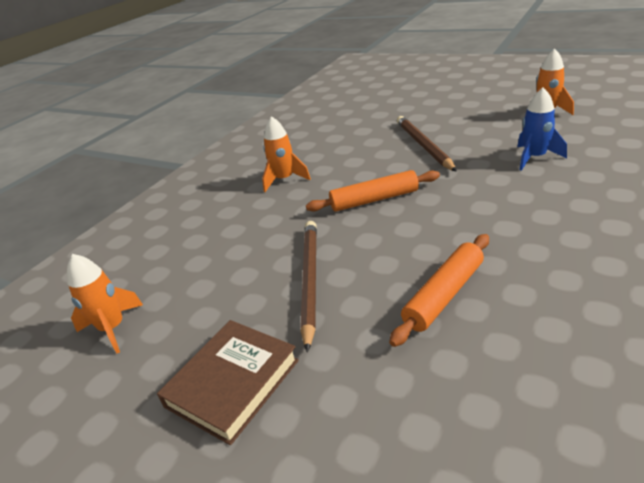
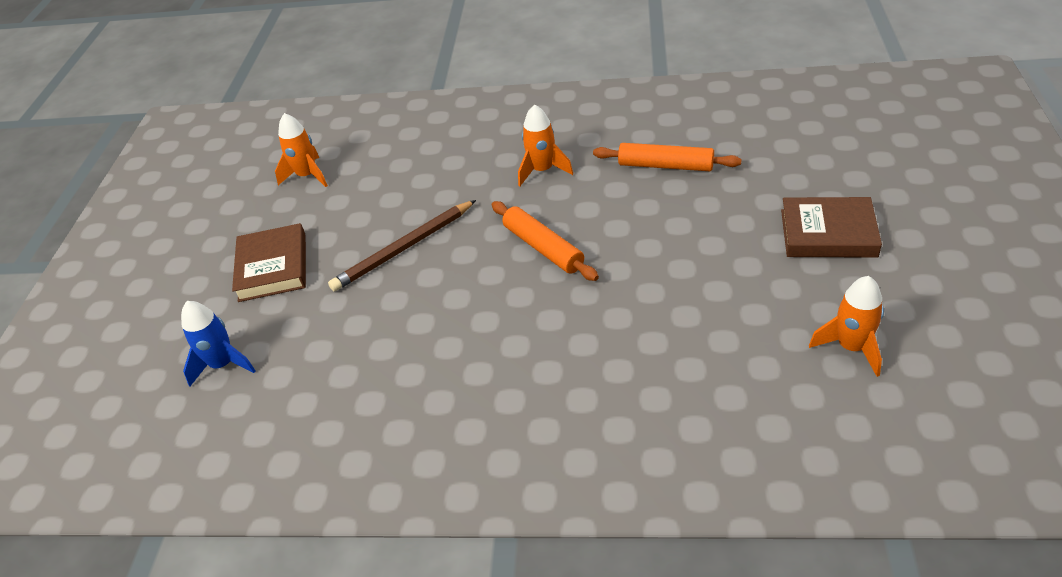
camera: 115 degrees left, 10 degrees up
orange rocket [262,116,311,192] -> orange rocket moved to [518,104,573,186]
brown pencil [300,221,317,353] -> none
blue rocket [517,88,567,171] -> blue rocket moved to [181,301,256,387]
none -> brown book [232,223,306,302]

